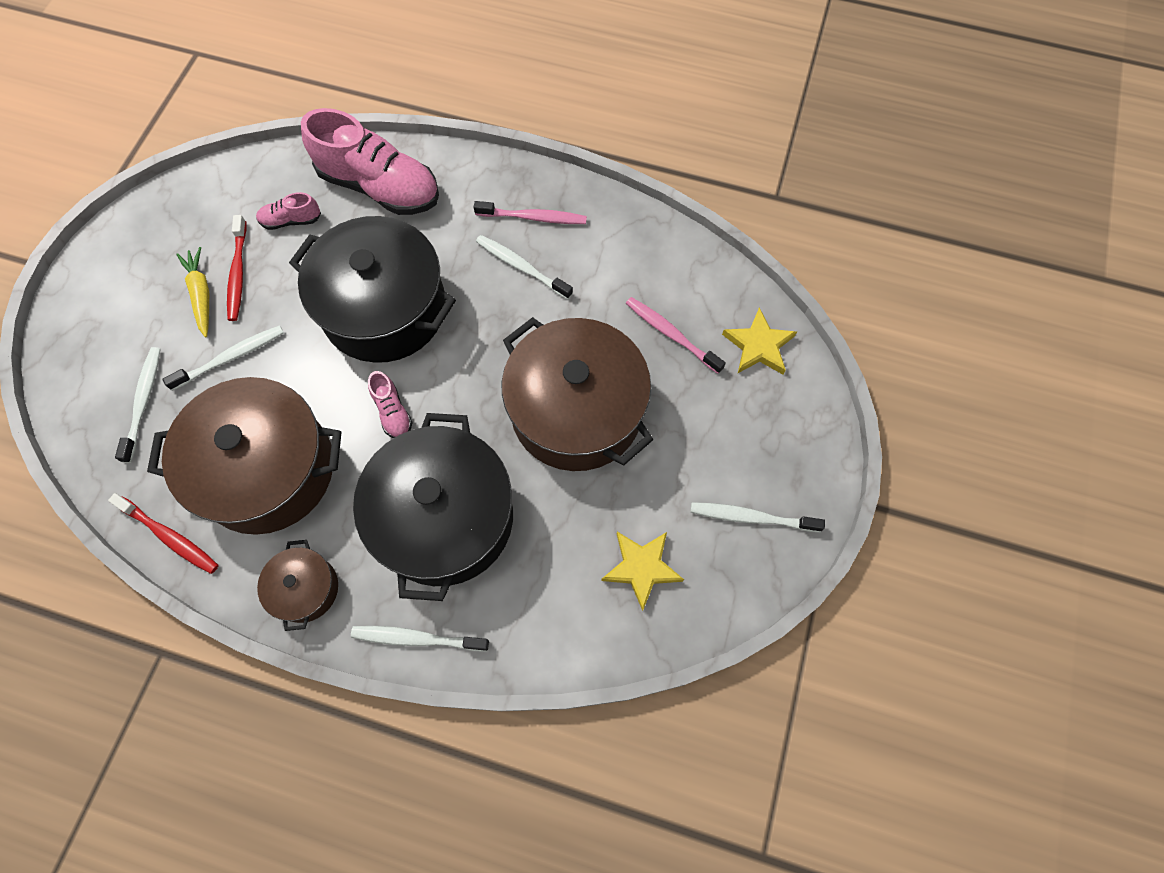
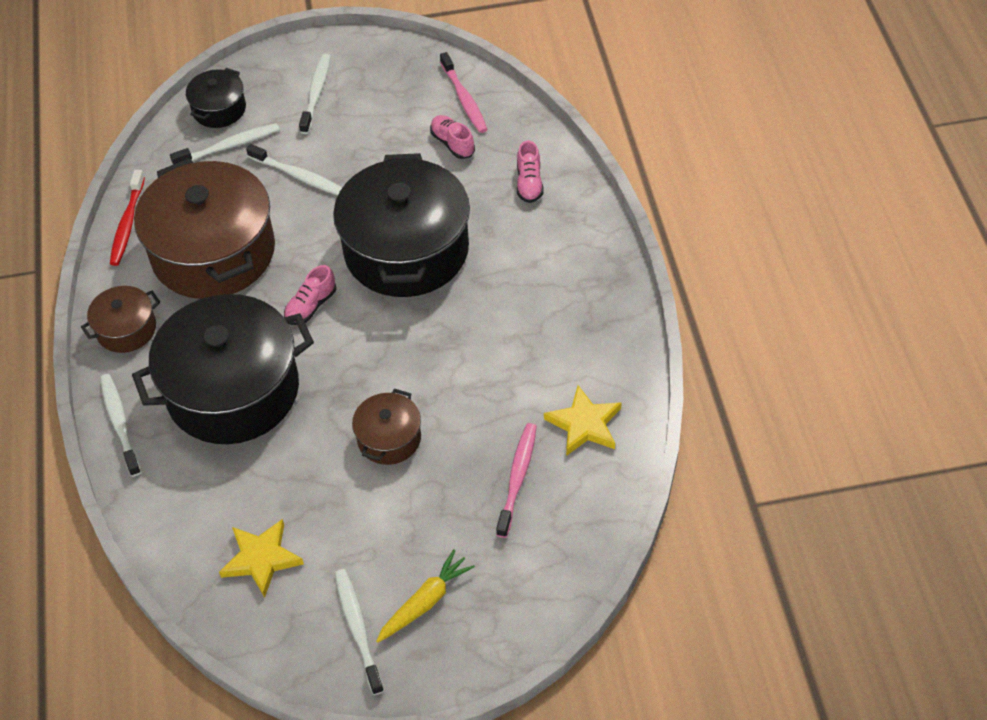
camera: 65 degrees right, 15 degrees down
yellow carrot [176,247,209,338] -> yellow carrot moved to [376,550,475,643]
red toothbrush [227,215,247,321] -> none
pink shoe [301,108,439,215] -> pink shoe [517,140,544,203], size x0.44
pink toothbrush [474,201,587,224] -> pink toothbrush moved to [440,52,488,133]
white toothbrush [476,235,573,299] -> white toothbrush moved to [299,54,330,134]
brown pot [502,317,653,471] -> brown pot [352,389,421,465], size x0.47
yellow star [722,308,797,374] -> yellow star moved to [544,385,622,456]
none -> black pot [186,68,246,128]

